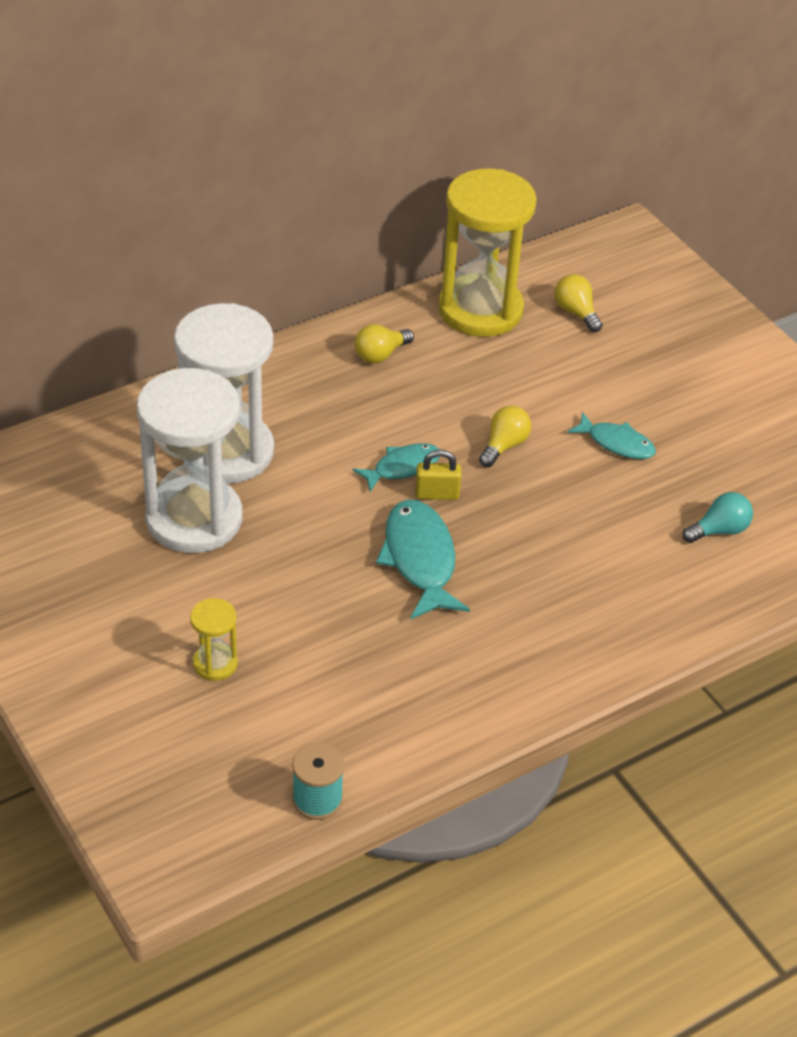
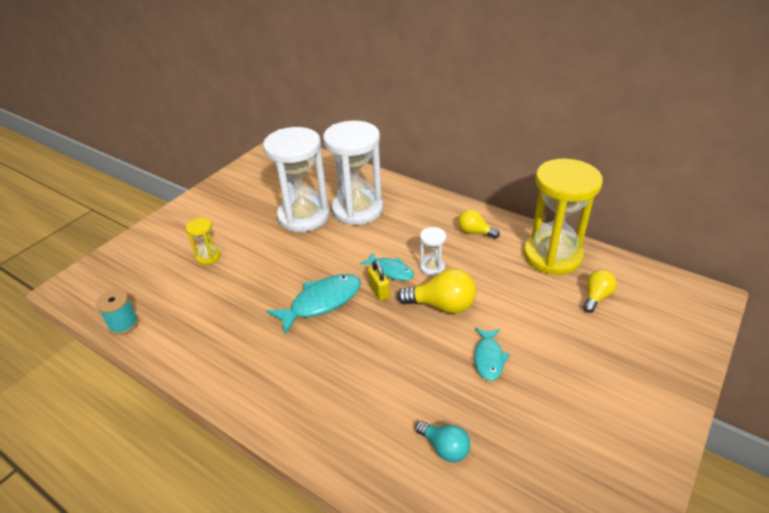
camera: 70 degrees right, 5 degrees down
yellow light bulb [479,406,531,467] -> yellow light bulb [397,268,476,314], size x1.59
none -> white hourglass [420,227,446,276]

